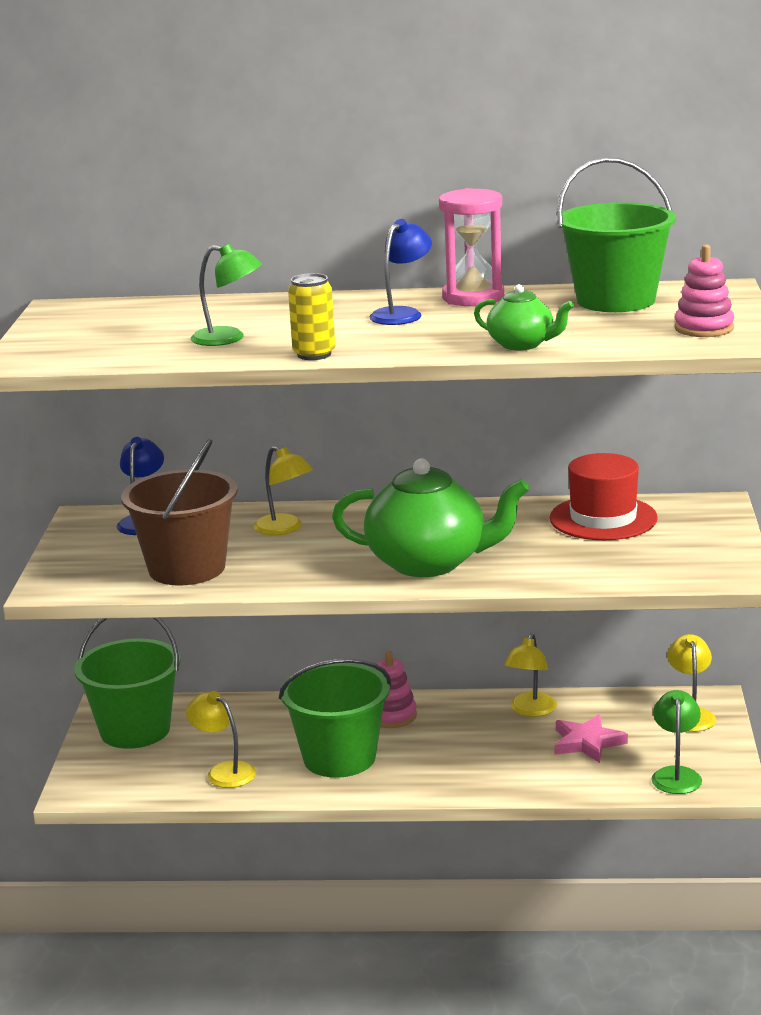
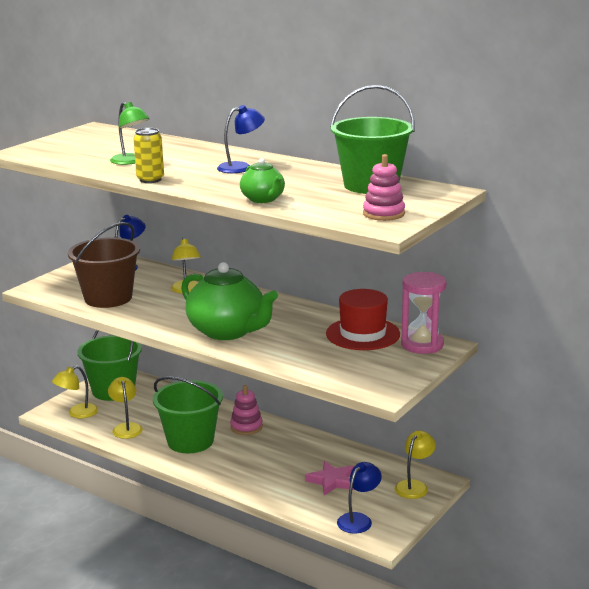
camera: 30 degrees right, 0 degrees up
pink hourglass [439,188,504,306] -> pink hourglass moved to [401,272,446,354]
yellow lamp [504,634,557,717] -> yellow lamp moved to [52,366,98,418]
green lamp [652,690,702,794] -> blue lamp [337,462,382,533]

